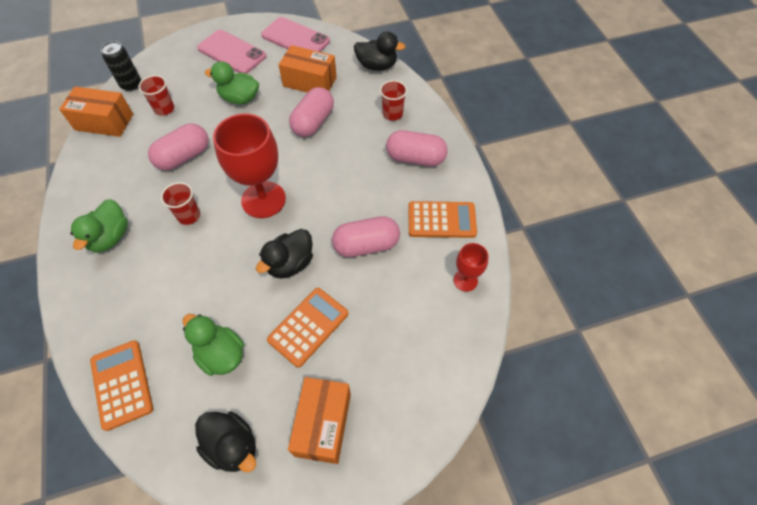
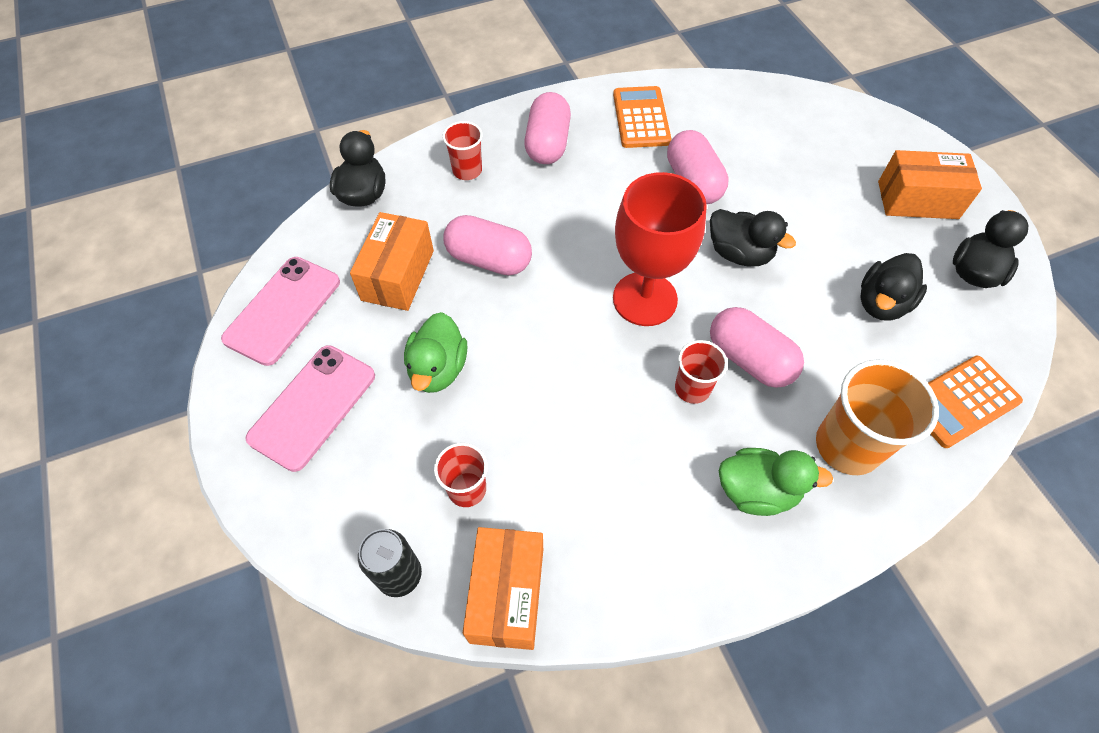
camera: 95 degrees left, 0 degrees up
pink capsule [148,123,209,170] -> pink capsule moved to [710,307,804,388]
green duck [183,314,244,376] -> black duck [860,253,927,321]
orange calculator [267,288,348,368] -> none
red goblet [454,243,488,292] -> none
none -> orange cup [816,360,939,475]

